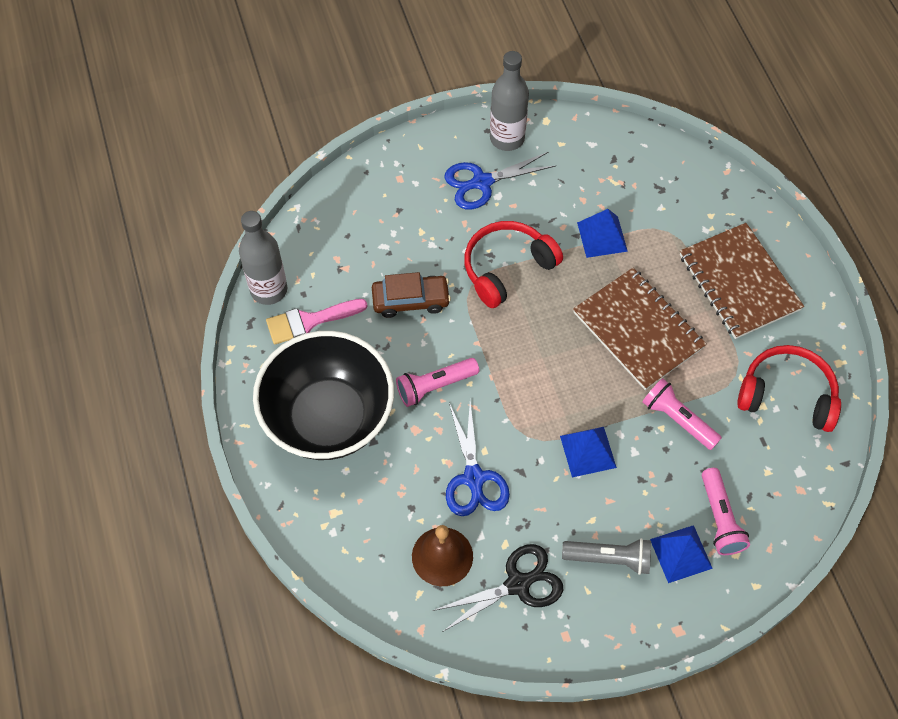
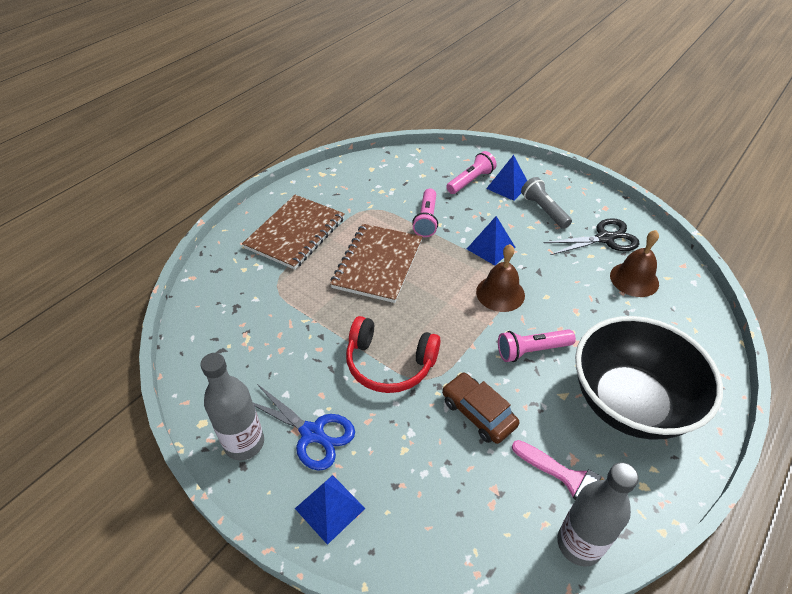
camera: 125 degrees left, 15 degrees down
pink flashlight [396,358,479,407] -> pink flashlight turned 135 degrees clockwise [498,329,576,362]
black scissors [432,544,563,632] -> black scissors turned 135 degrees clockwise [544,218,639,255]
blue scissors [446,402,510,516] -> none
blue pyramid [577,209,628,258] -> blue pyramid moved to [295,475,366,545]
red headphones [737,345,841,432] -> none
none -> brown bell [476,244,525,312]

